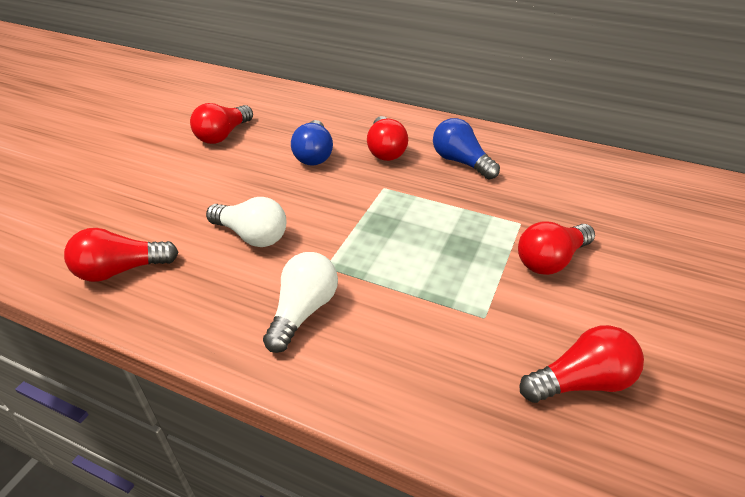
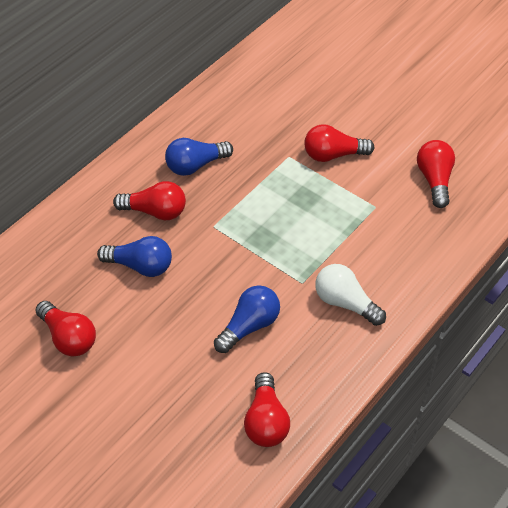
camera: 75 degrees left, 10 degrees up
white light bulb [206,197,286,247] -> blue light bulb [214,285,280,353]
red light bulb [518,221,595,275] -> red light bulb turned 105 degrees clockwise [304,124,375,162]

